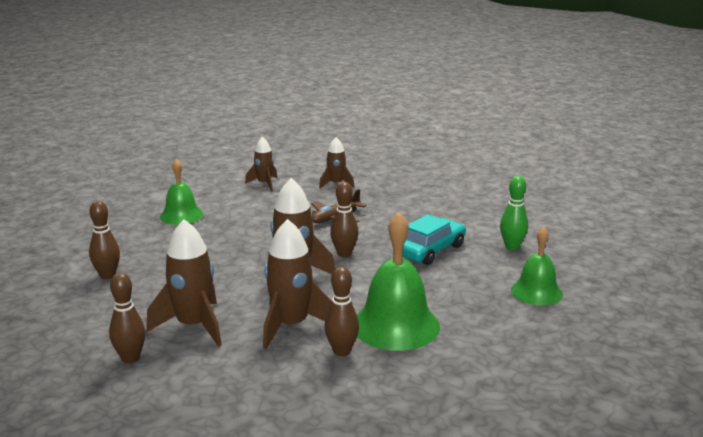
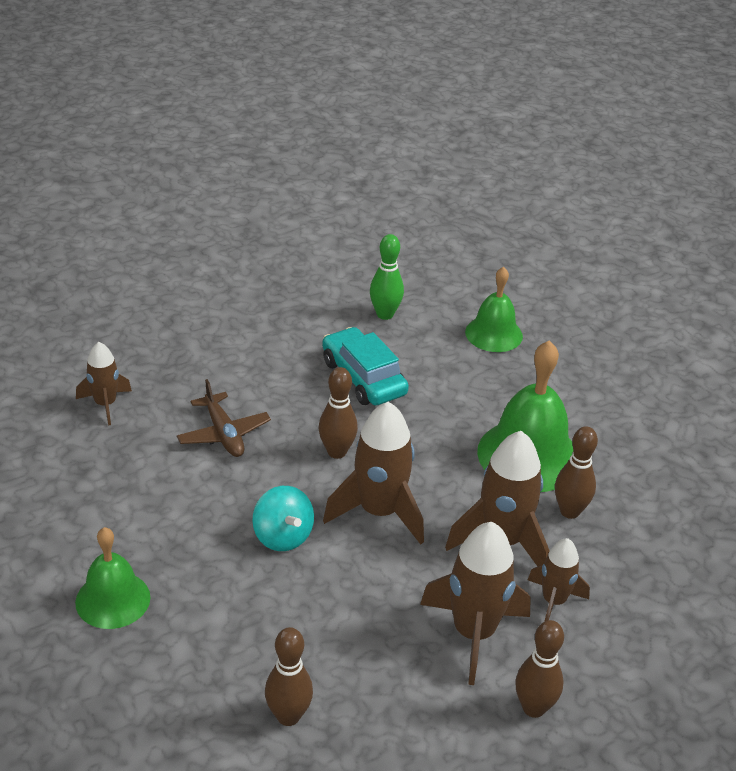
camera: 75 degrees left, 15 degrees up
brown rocket [245,137,277,191] -> brown rocket moved to [528,538,590,622]
none -> turquoise spinning top [252,486,314,551]

